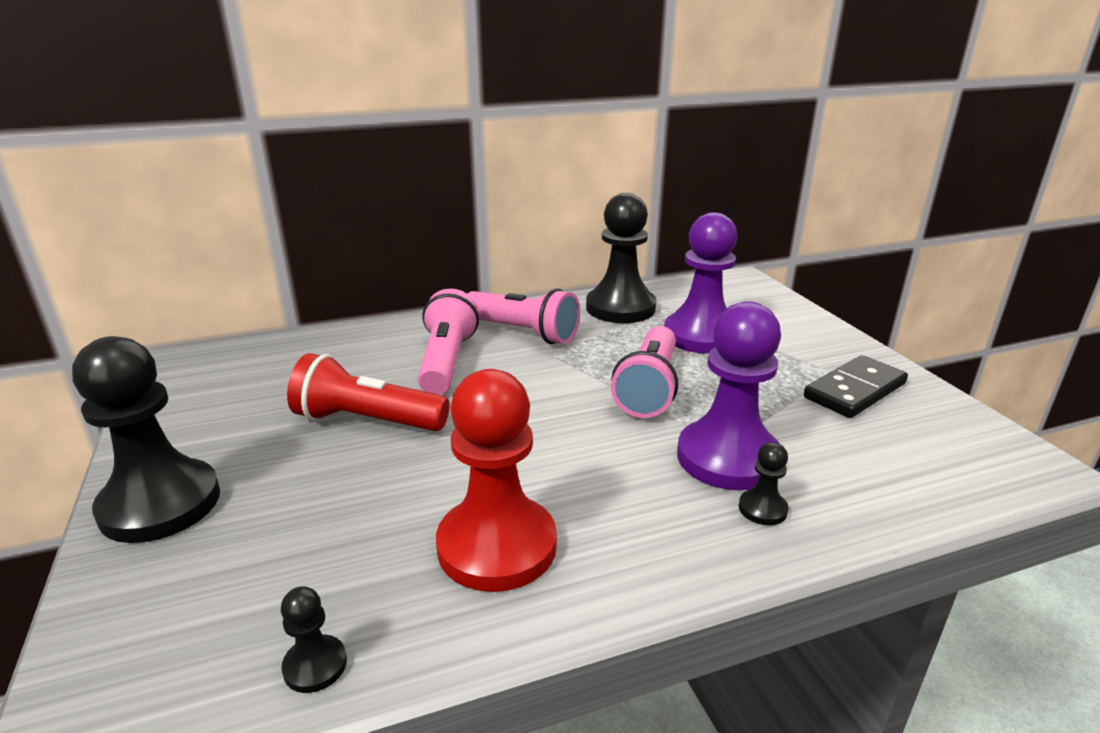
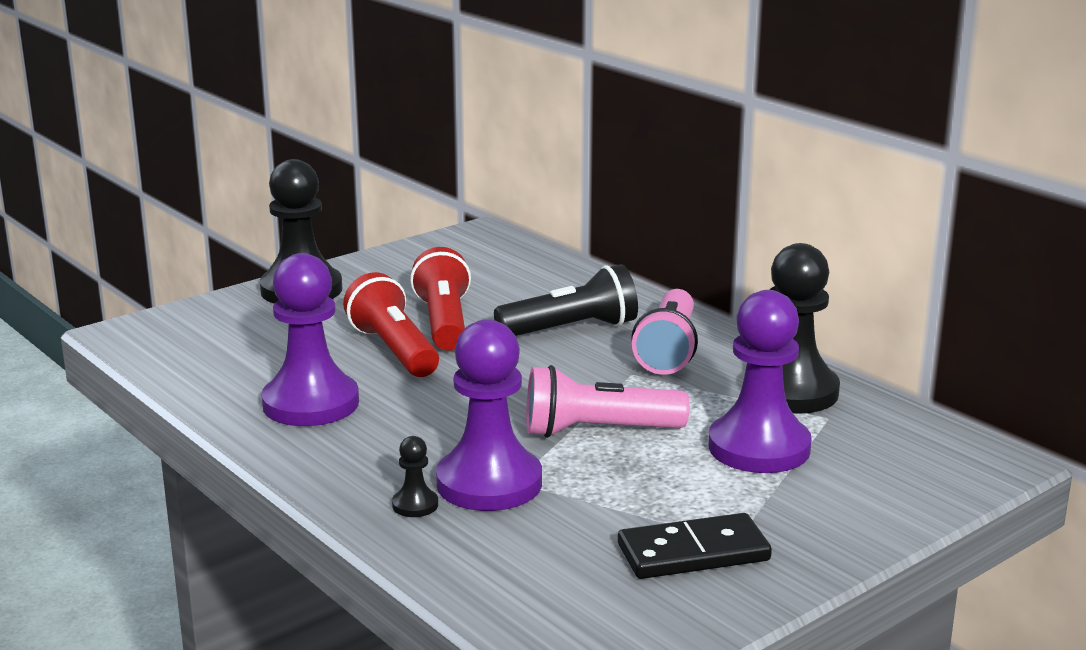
camera: 70 degrees right, 5 degrees down
black pawn [281,586,347,693] -> none
pink flashlight [418,289,479,394] -> black flashlight [494,264,638,336]
red pawn [436,369,557,592] -> purple pawn [261,253,359,426]
black domino [804,355,908,418] -> black domino turned 45 degrees counterclockwise [618,513,772,579]
none -> red flashlight [343,272,439,377]

